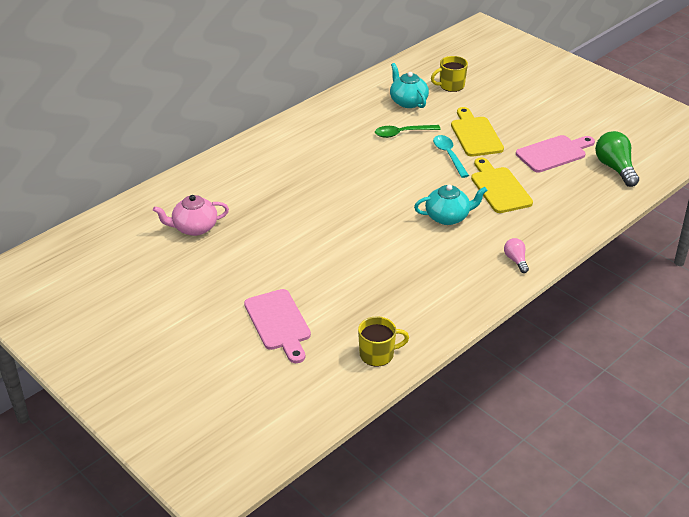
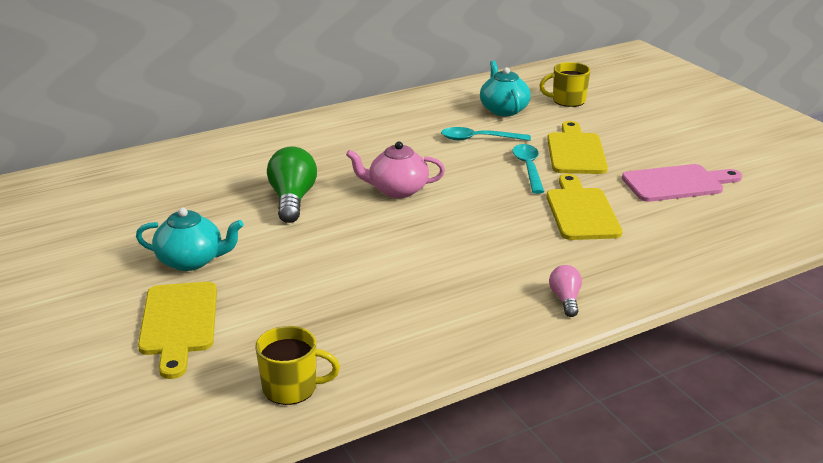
camera: 15 degrees right, 10 degrees down
pink teapot [153,195,229,236] -> pink teapot moved to [346,142,445,198]
pink cutting board [244,289,311,363] -> yellow cutting board [138,282,217,379]
green spoon [375,125,441,138] -> turquoise spoon [441,127,531,141]
turquoise teapot [414,185,488,225] -> turquoise teapot moved to [136,208,244,271]
green light bulb [595,131,639,187] -> green light bulb moved to [267,146,317,223]

